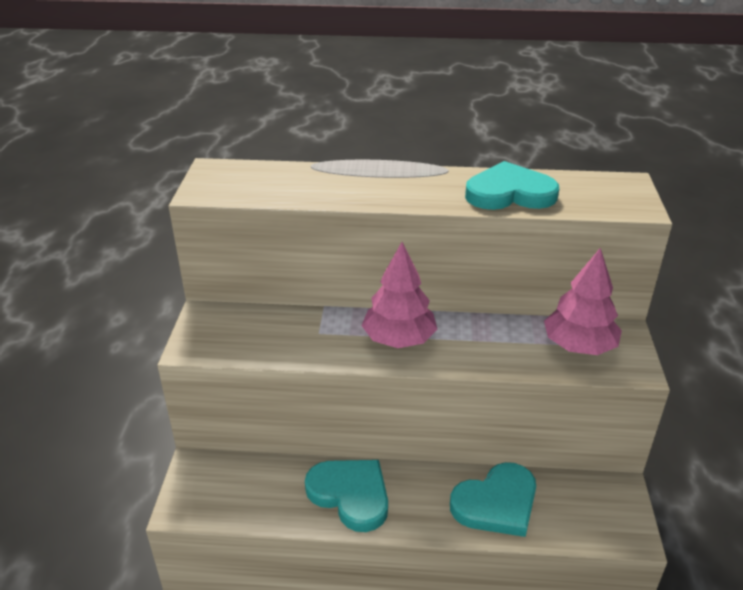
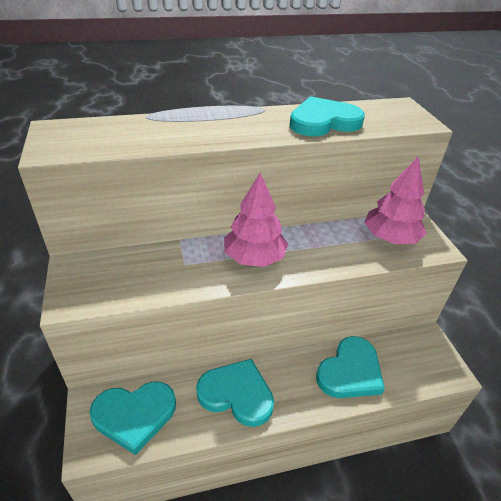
camera: 20 degrees left, 5 degrees up
none -> turquoise heart [90,381,176,455]

